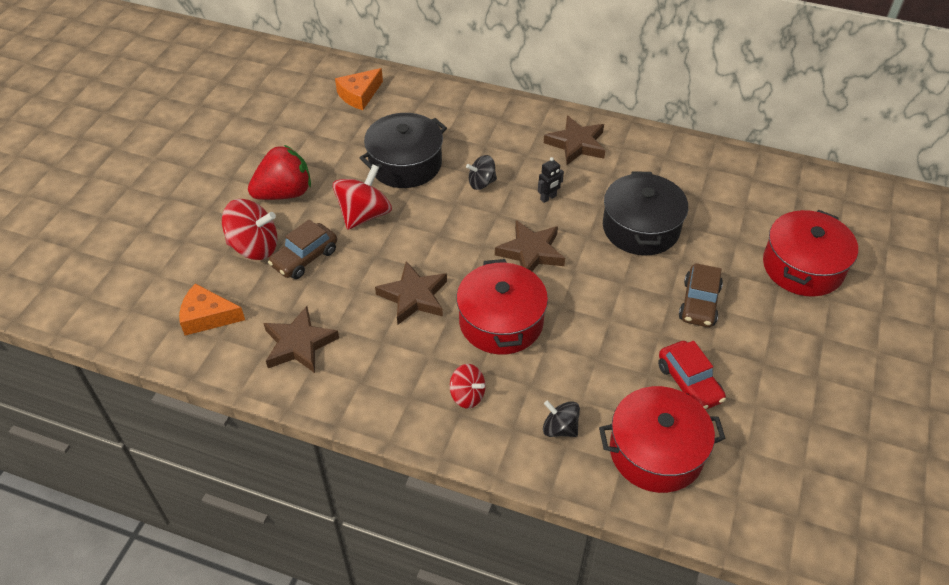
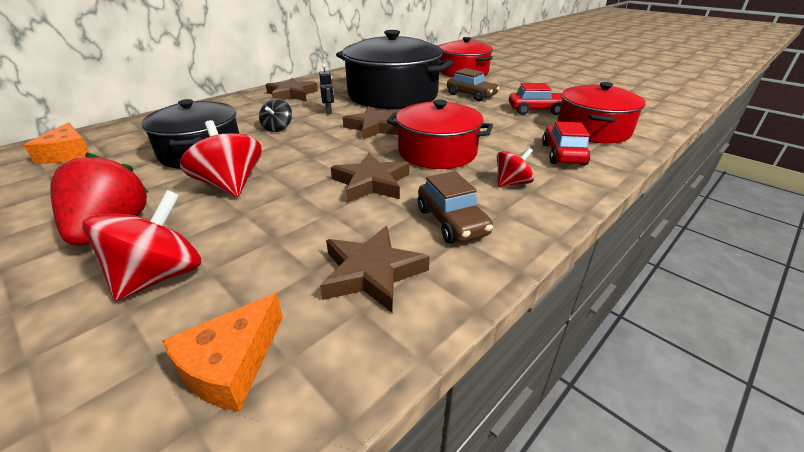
camera: 65 degrees left, 15 degrees down
brown car [268,219,337,279] -> brown car moved to [418,171,493,244]
black spinning top [543,400,580,437] -> red car [542,121,590,166]
black pot [603,171,688,255] -> black pot [336,30,453,109], size x1.56

